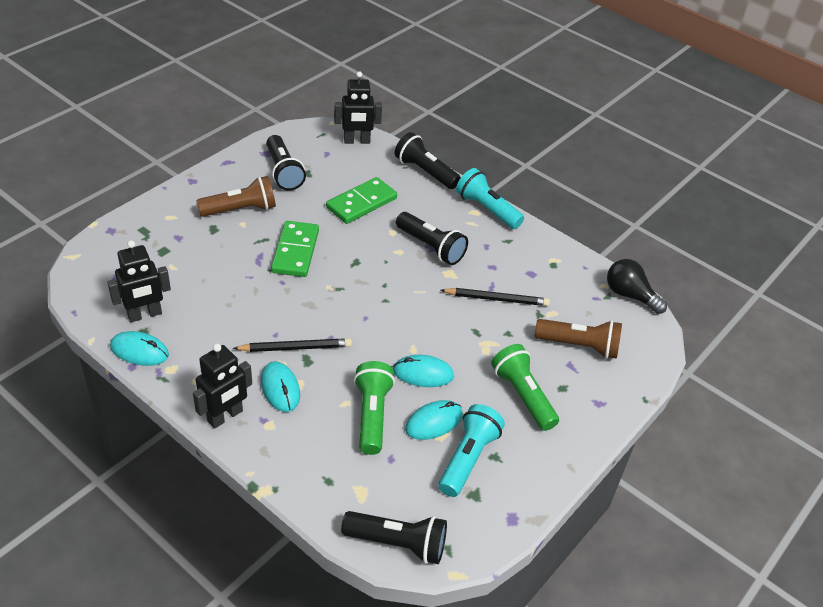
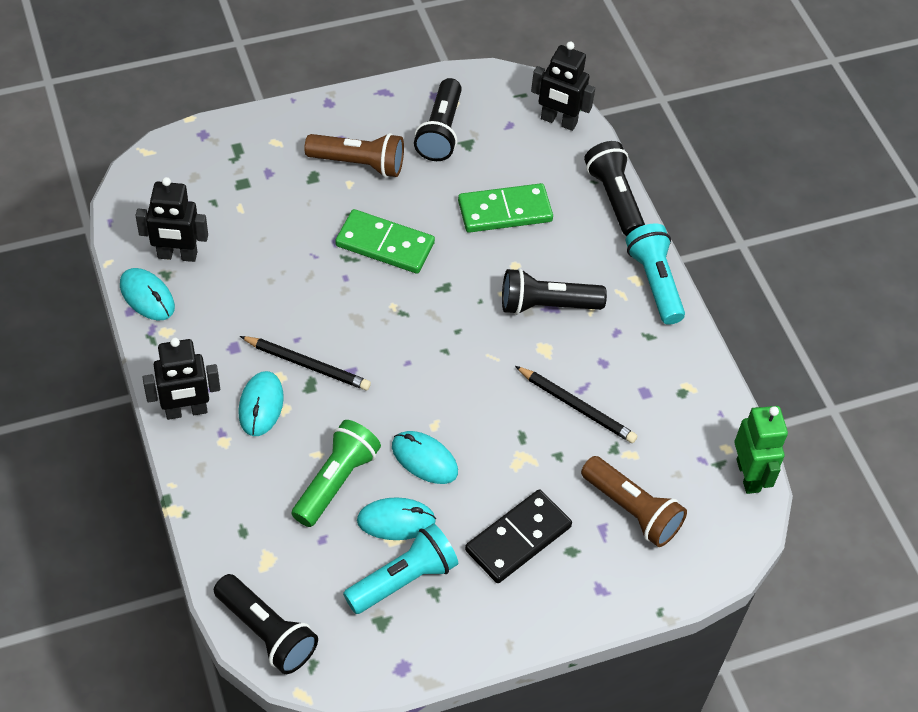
camera: 30 degrees right, 10 degrees up
green domino [271,221,319,277] -> green domino turned 75 degrees clockwise [335,209,435,273]
black flashlight [396,212,468,265] -> black flashlight turned 105 degrees clockwise [502,268,607,315]
green flashlight [491,344,559,431] -> black domino [465,489,572,583]
black light bulb [607,259,667,314] -> green robot [734,406,788,494]

